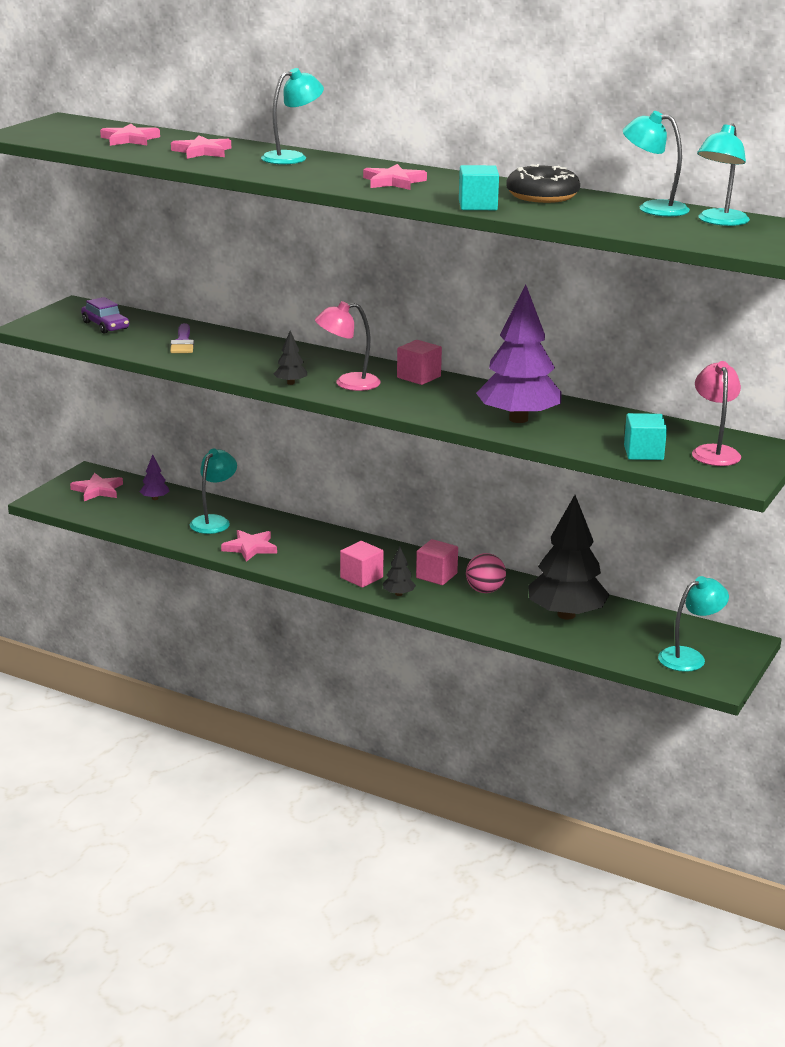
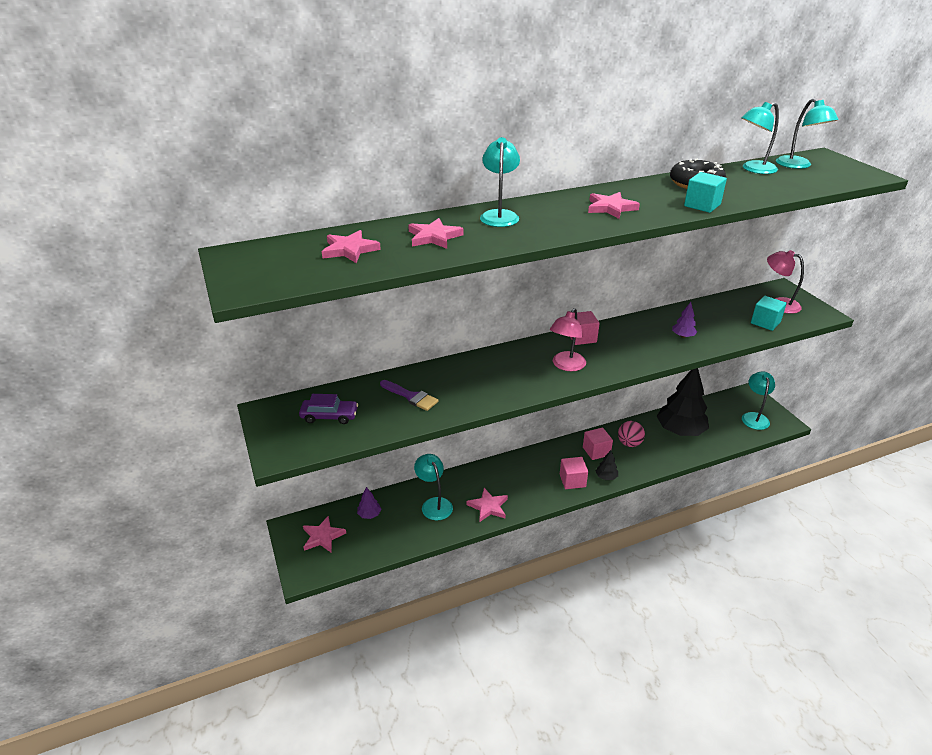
camera: 50 degrees left, 10 degrees up
black tree [274,331,307,385] -> none
purple tree [476,284,562,423] -> purple tree [672,302,697,338], size x0.42

